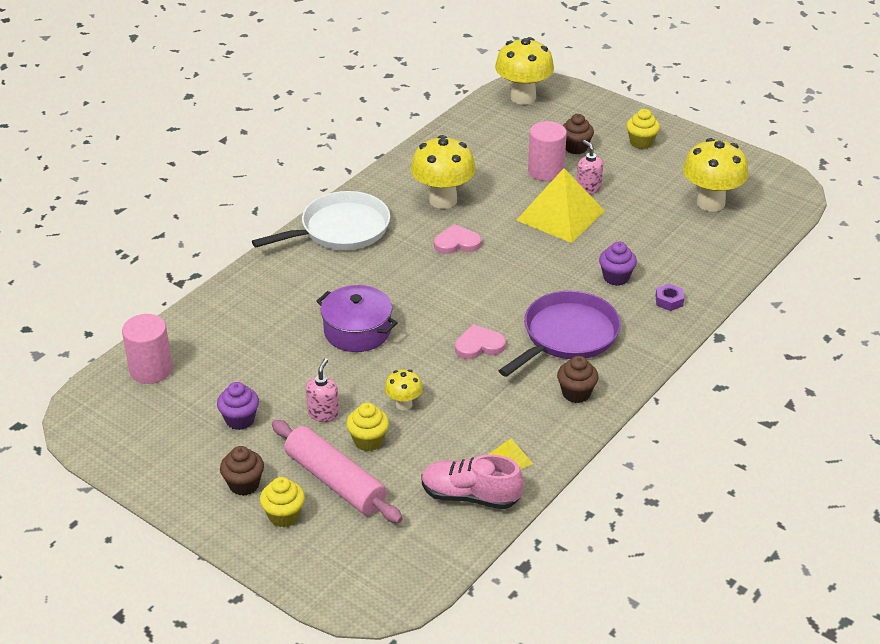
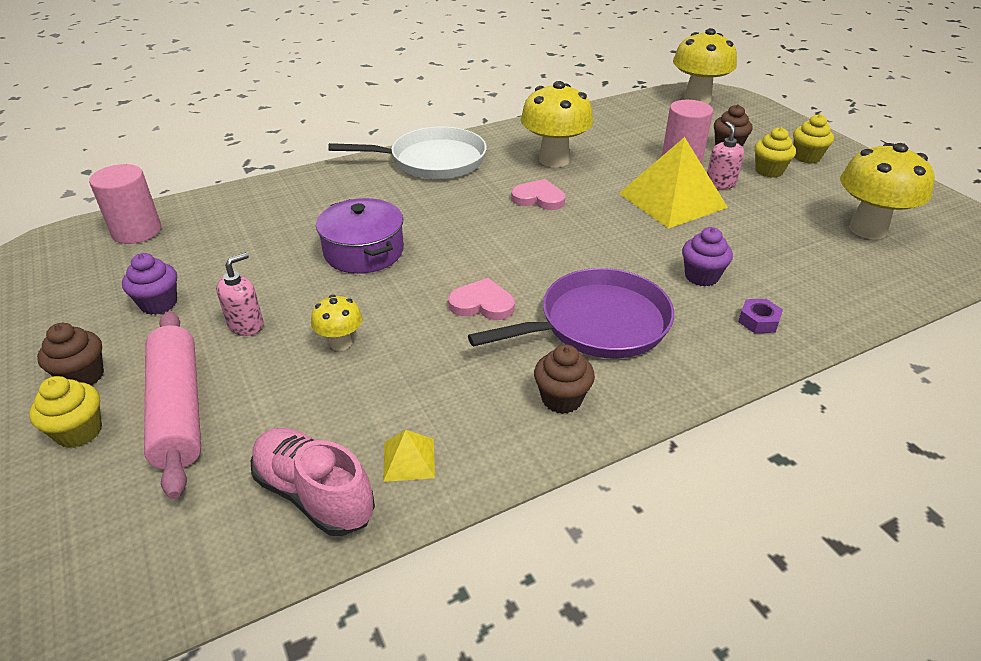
camera: 25 degrees right, 0 degrees up
yellow cupcake [346,403,389,451] -> yellow cupcake moved to [754,127,796,178]

